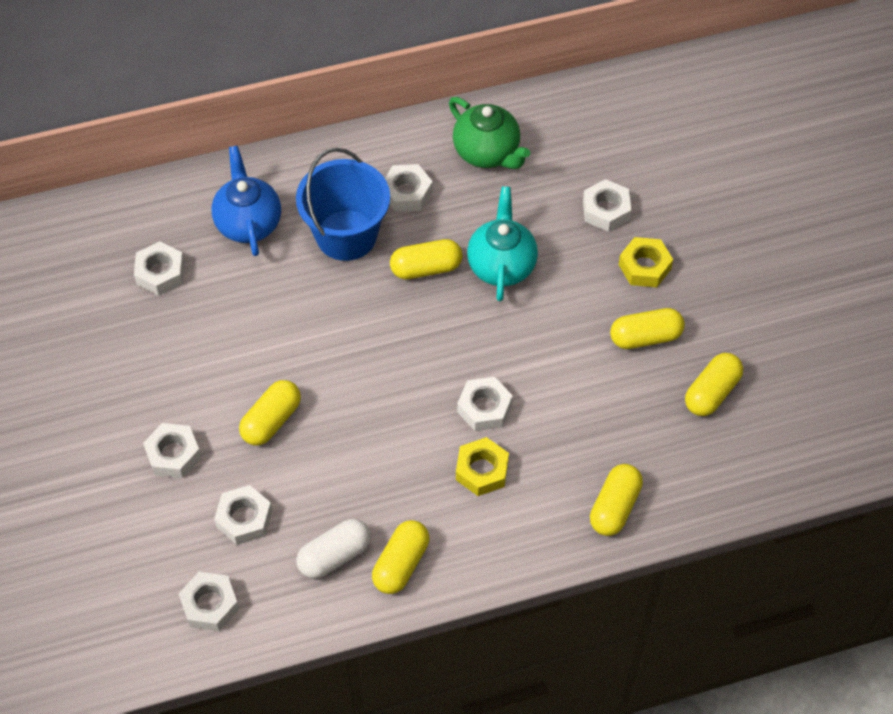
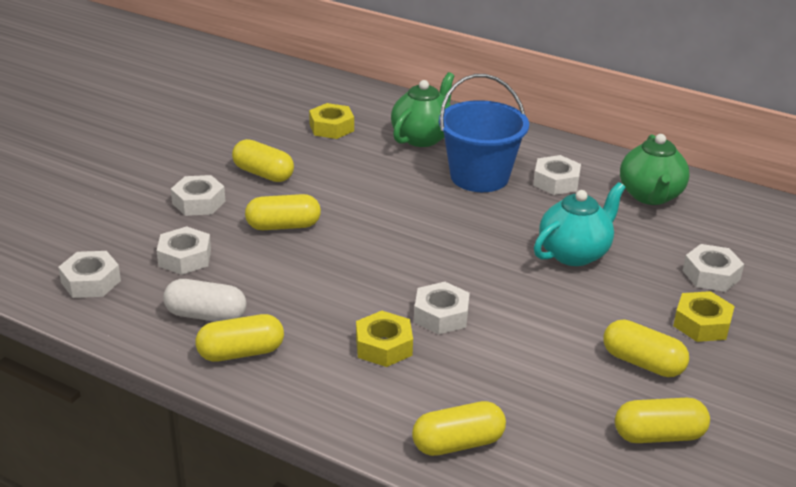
camera: 45 degrees right, 25 degrees down
white nut [134,242,184,296] -> yellow nut [309,103,354,139]
blue teapot [211,146,281,256] -> green teapot [391,72,454,147]
yellow capsule [390,239,463,279] -> yellow capsule moved to [232,139,294,182]

